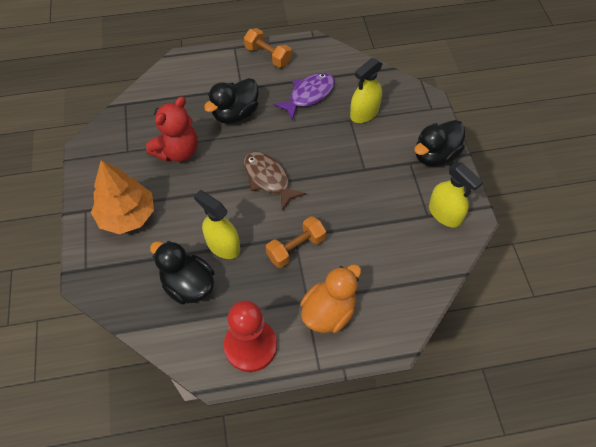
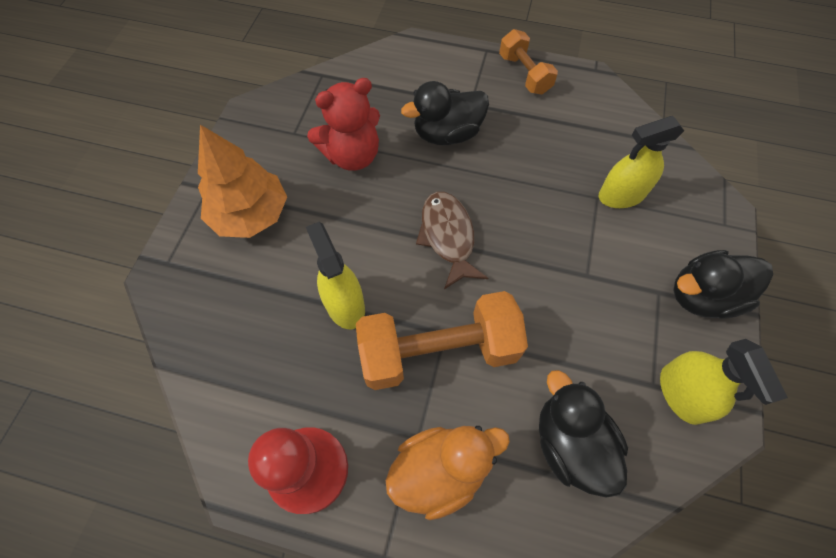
camera: 25 degrees right, 5 degrees up
black duck [150,241,214,305] -> black duck moved to [539,370,628,498]
orange dumbbell [266,216,326,268] -> orange dumbbell [356,291,528,390], size x1.72
purple fish [273,73,335,121] -> none

